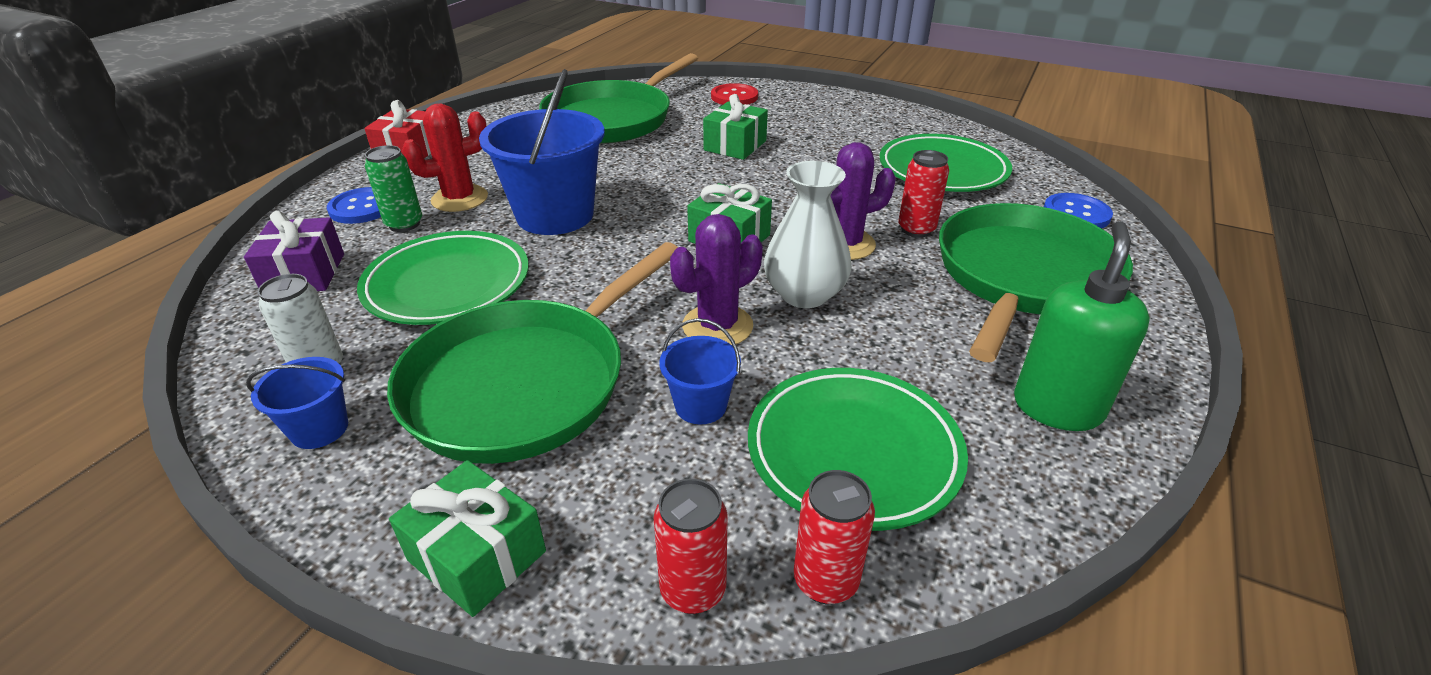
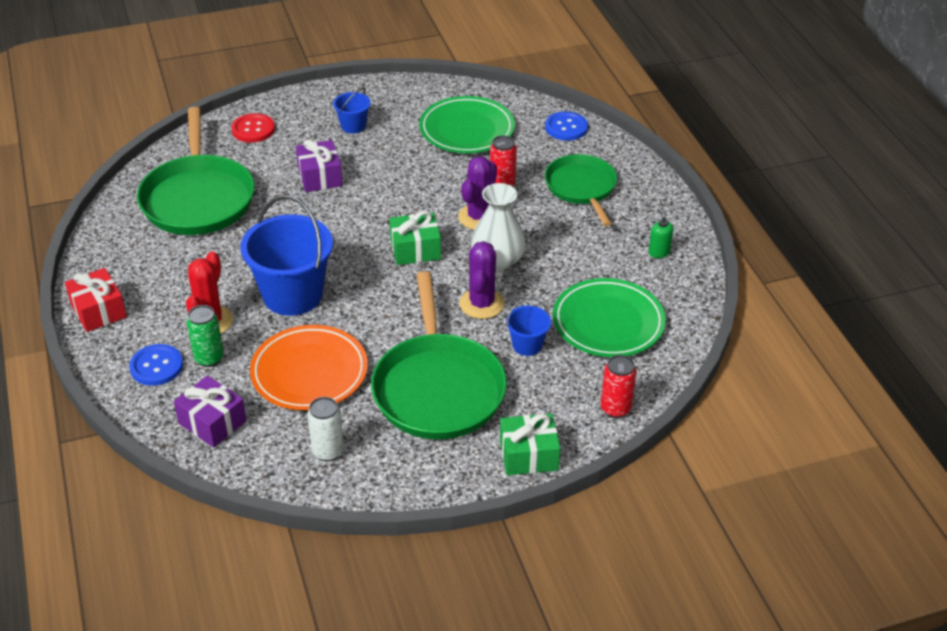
camera: 45 degrees left, 5 degrees up
blue bucket [246,357,348,449] -> blue bucket moved to [333,88,371,133]
green plate [357,231,529,325] -> orange plate [250,325,368,410]
green gift [703,94,768,160] -> purple gift [296,139,342,192]
red can [794,470,875,604] -> none
green pan [939,203,1133,362] -> green pan [545,154,617,226], size x0.64
green soap dispenser [1014,221,1150,431] -> green soap dispenser [648,208,673,258], size x0.49

